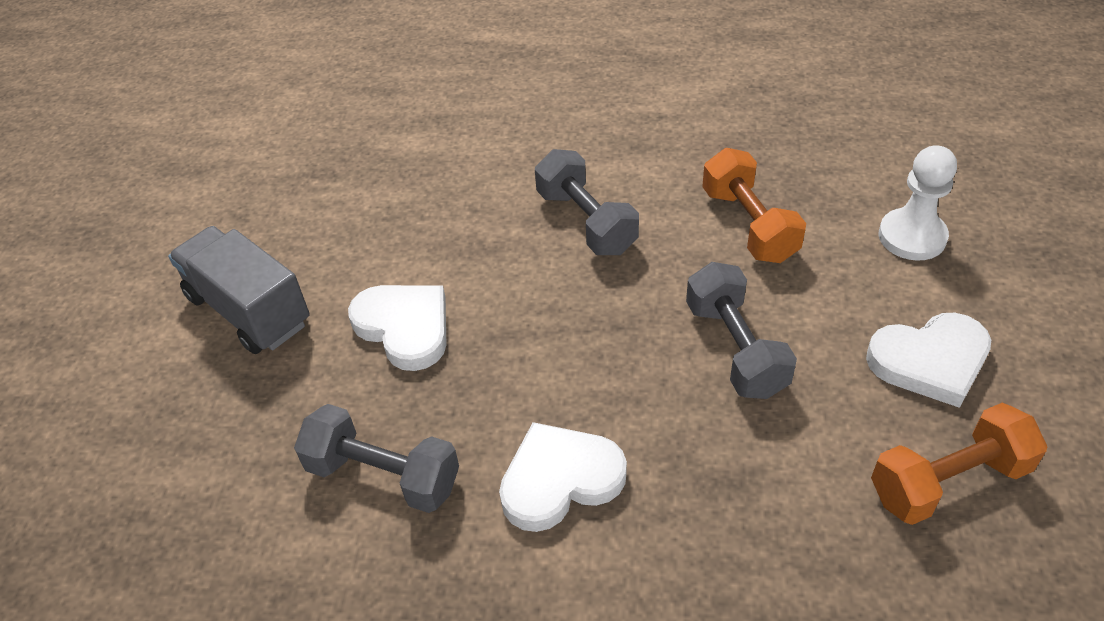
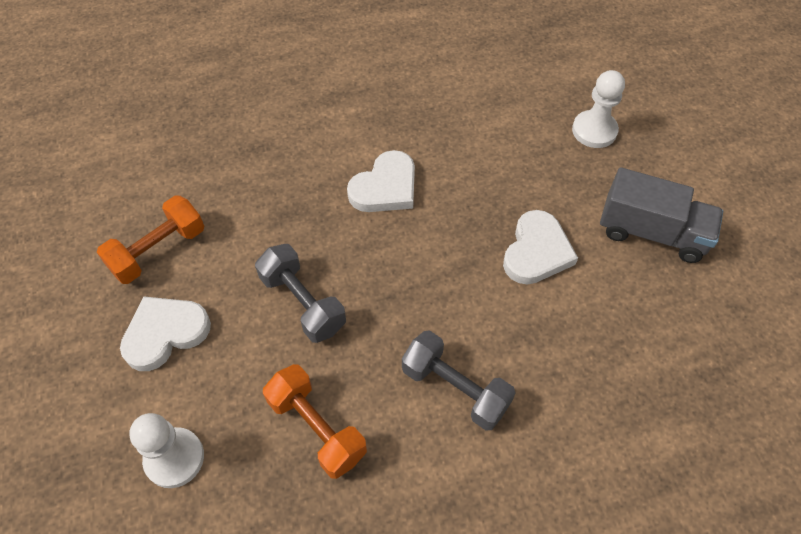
camera: 155 degrees right, 10 degrees up
grey dumbbell [294,404,459,513] -> none
white heart [348,285,446,371] -> white heart turned 90 degrees counterclockwise [503,210,578,284]
none -> white pawn [572,70,625,148]

